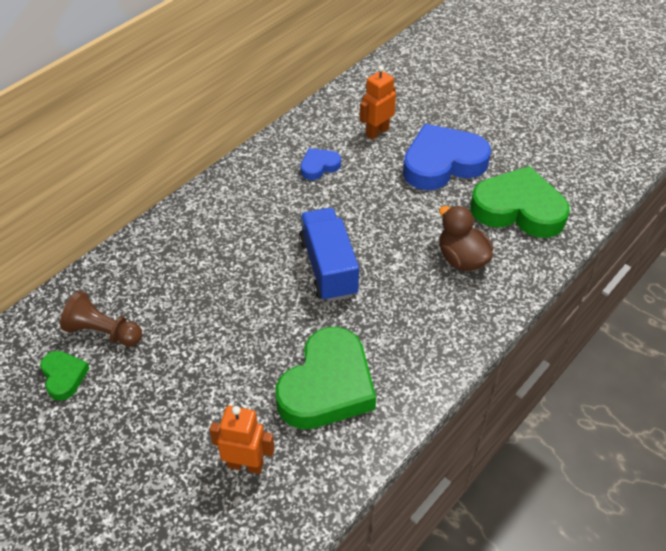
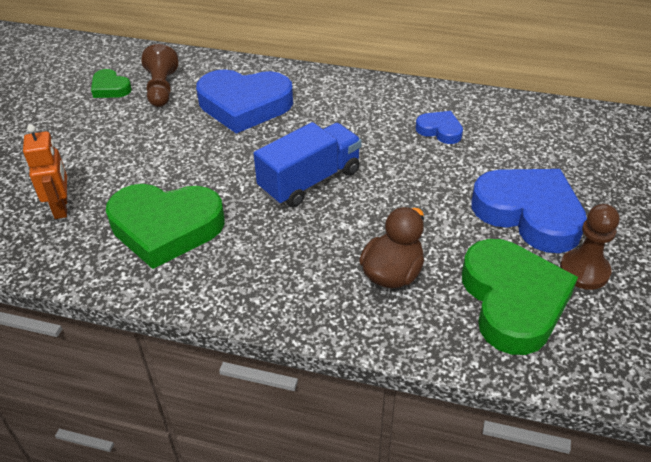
camera: 65 degrees right, 5 degrees down
green heart [40,351,89,401] -> green heart turned 90 degrees clockwise [91,69,132,98]
orange robot [360,66,396,140] -> none
none -> blue heart [196,69,293,134]
none -> brown pawn [560,204,619,290]

